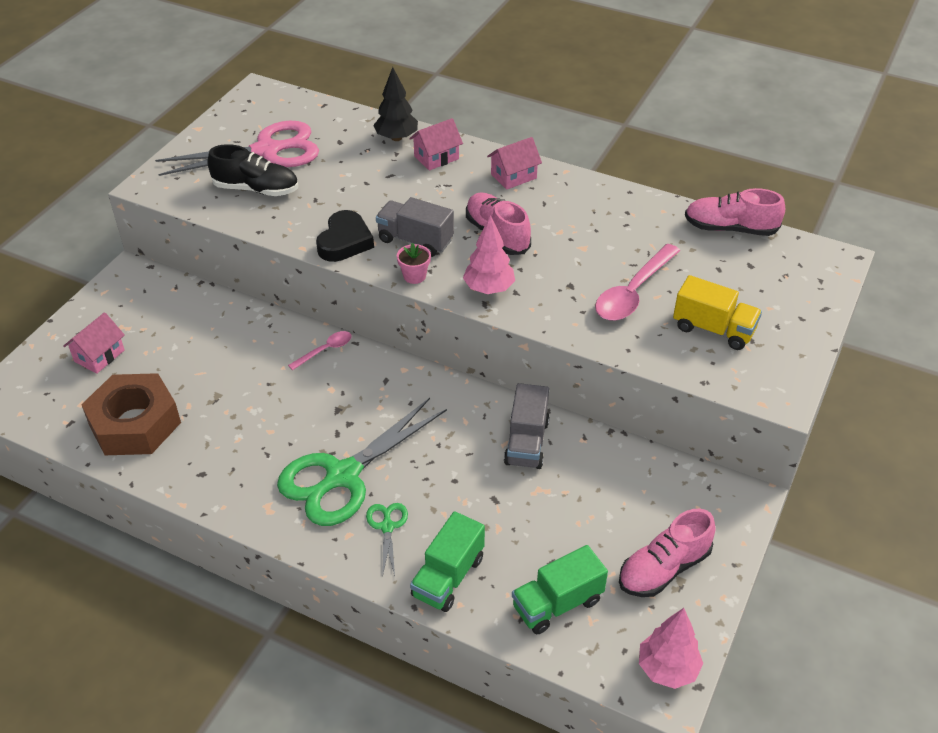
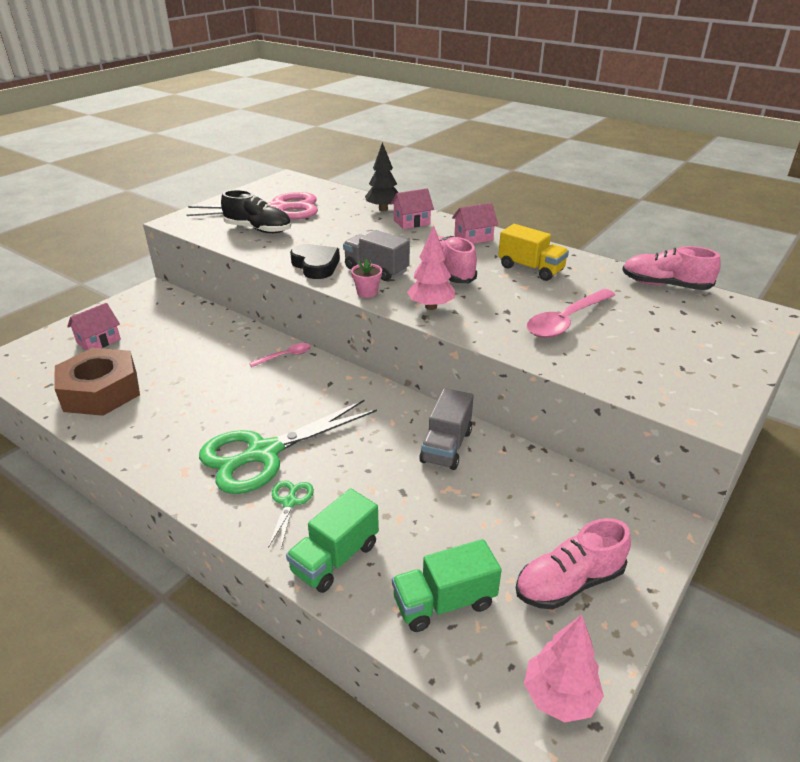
camera: 10 degrees right, 10 degrees down
black heart [316,210,374,262] -> black heart turned 60 degrees counterclockwise [290,244,340,279]
yellow truck [673,275,762,350] -> yellow truck moved to [498,224,569,281]

